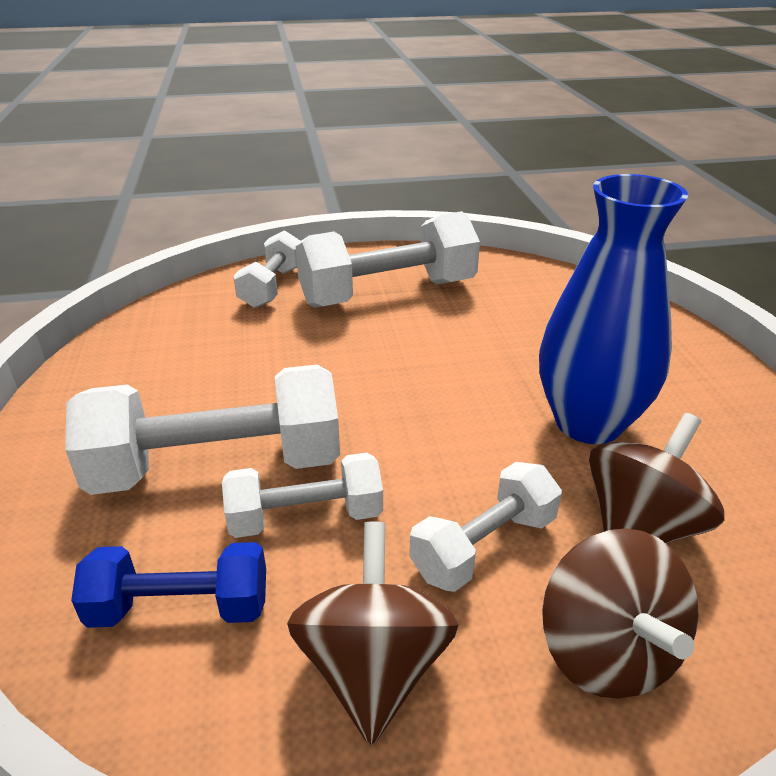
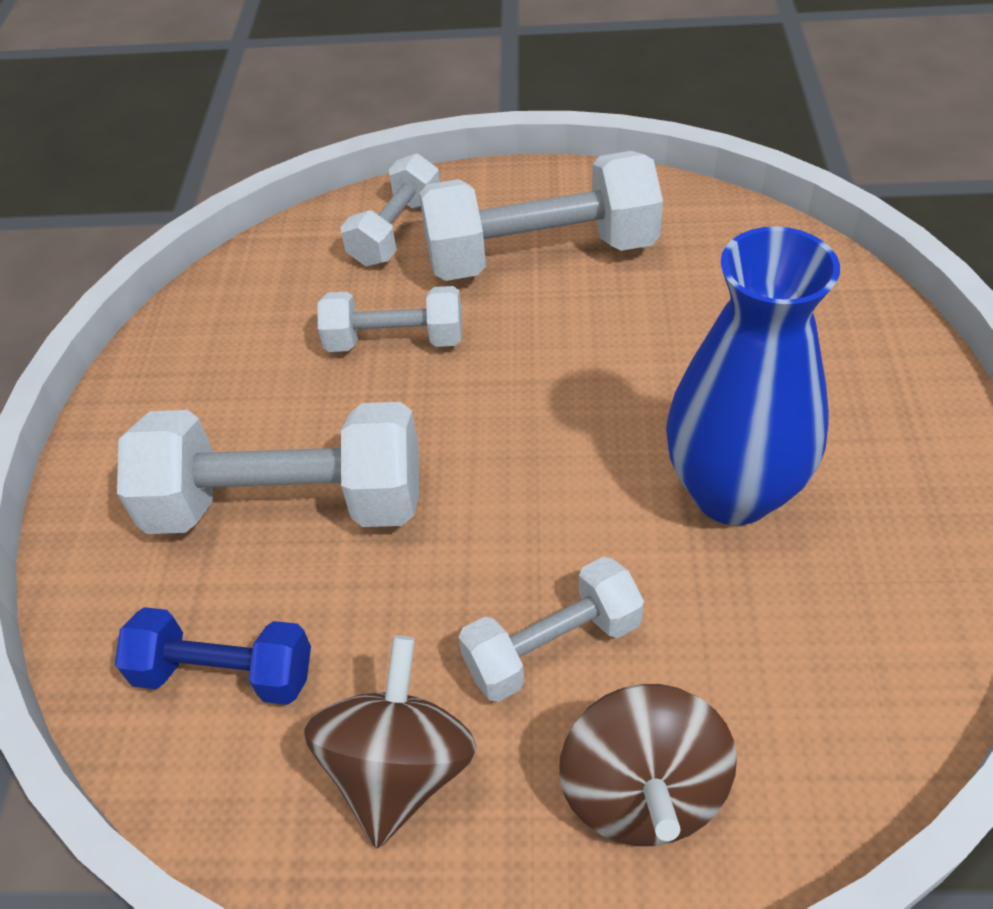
camera: 15 degrees right, 15 degrees up
white dumbbell [222,453,383,538] -> white dumbbell moved to [317,286,462,352]
brown spinning top [589,413,725,544] -> none

